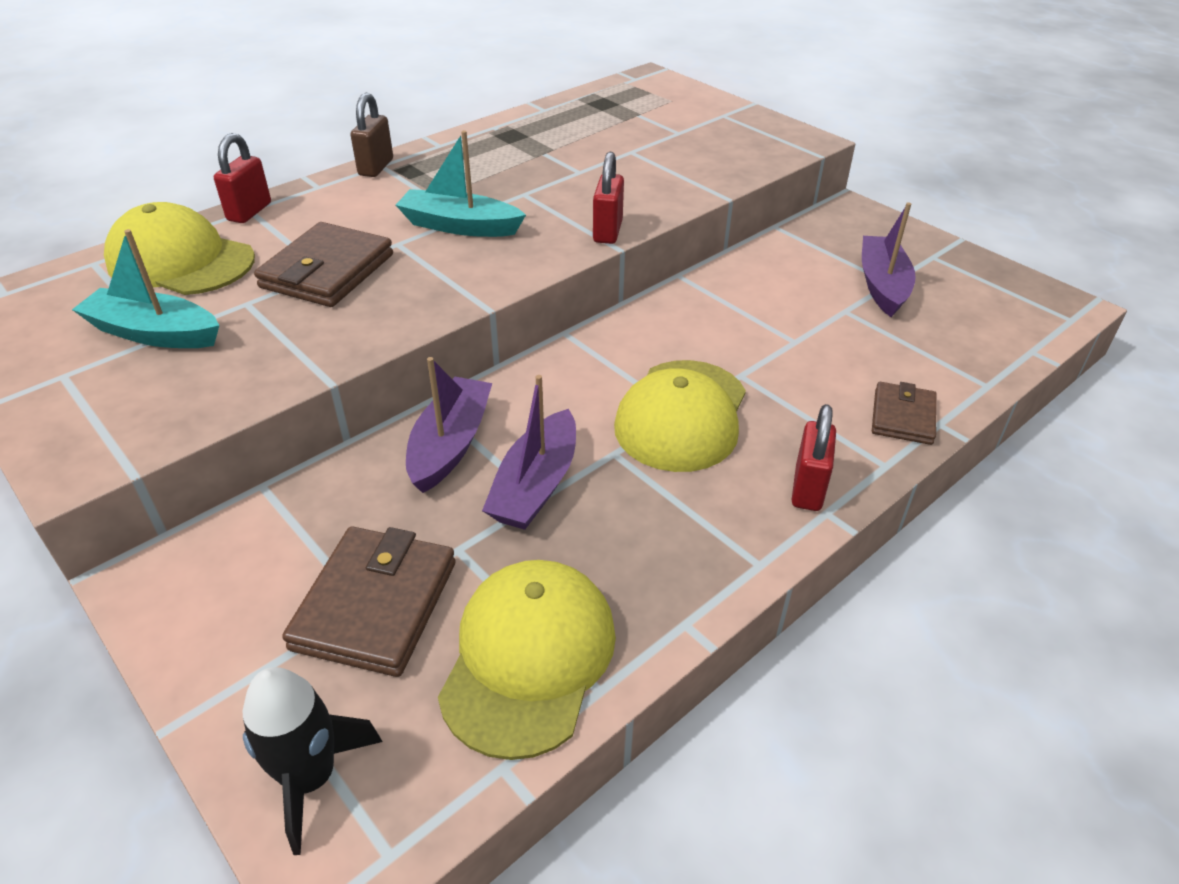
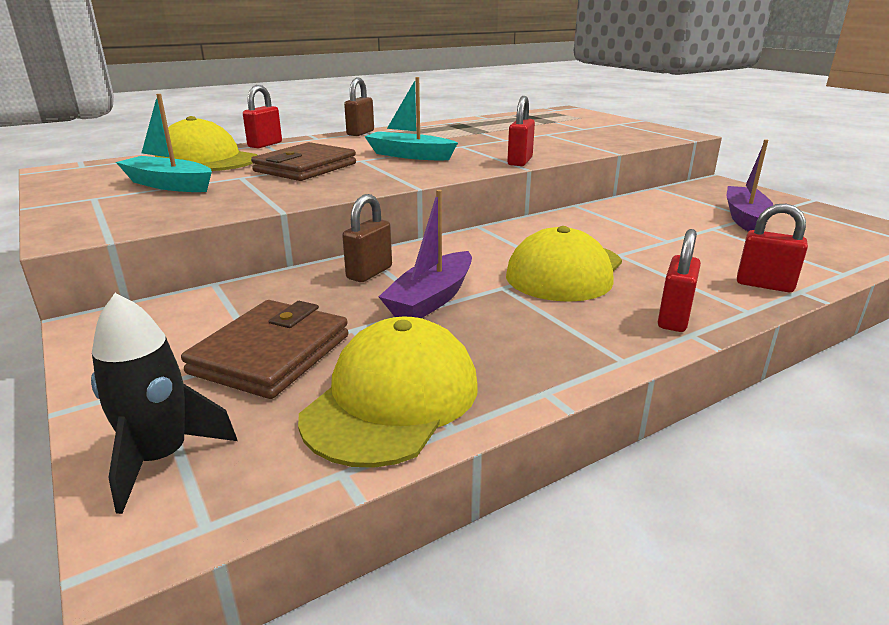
camera: 10 degrees right, 15 degrees down
purple boat [406,357,492,493] -> brown padlock [342,194,392,282]
brown wallet [872,382,937,445] -> red padlock [737,204,808,292]

